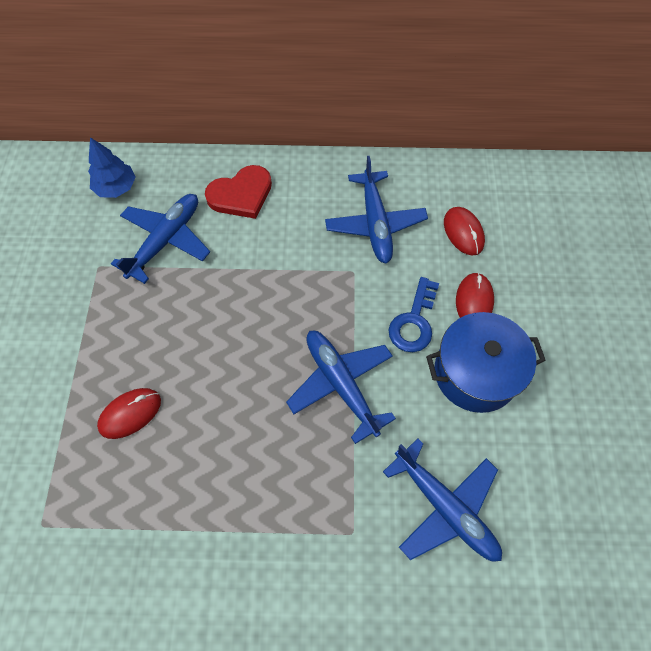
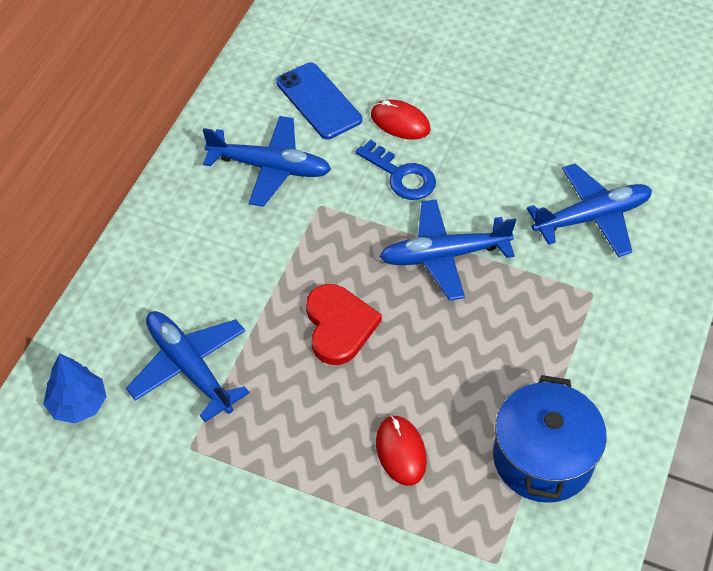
camera: 70 degrees left, 10 degrees down
red heart [205,165,272,219] -> red heart moved to [306,284,382,365]
blue pot [426,312,546,413] -> blue pot moved to [493,375,607,503]
red mouse [444,207,485,256] -> blue phone [276,62,362,139]

